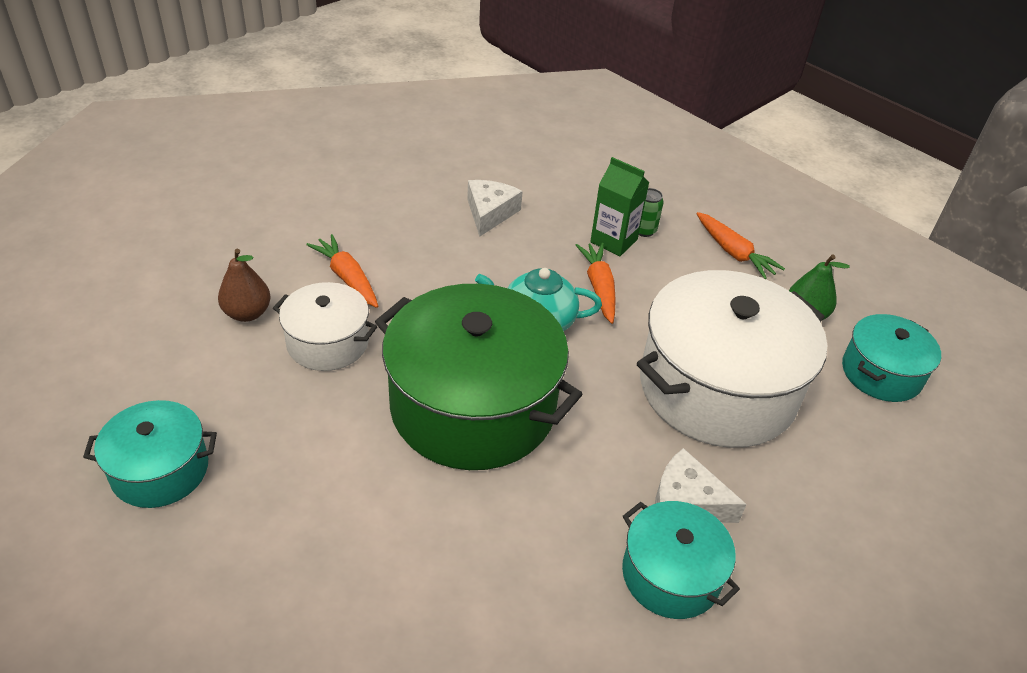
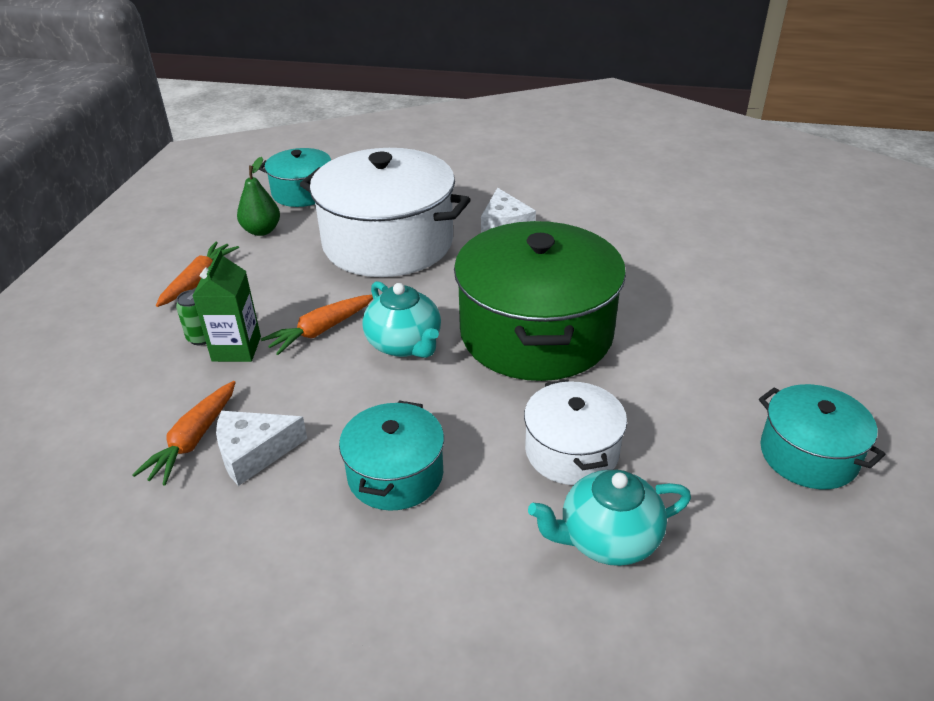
camera: 120 degrees left, 5 degrees down
brown pear [218,249,271,322] -> turquoise teapot [528,470,691,566]
orange carrot [306,234,378,308] -> orange carrot moved to [132,381,236,485]
turquoise pot [622,501,740,619] -> turquoise pot moved to [339,401,444,511]

